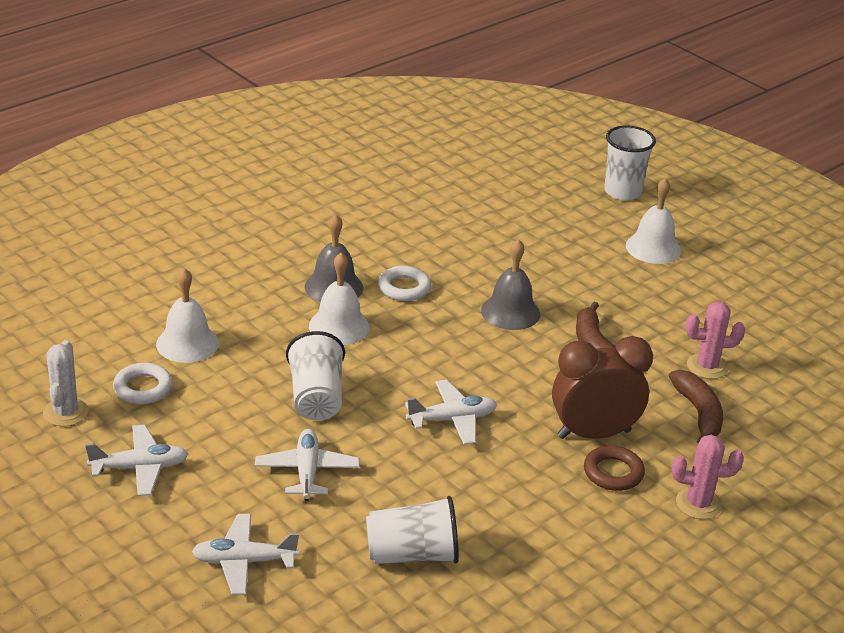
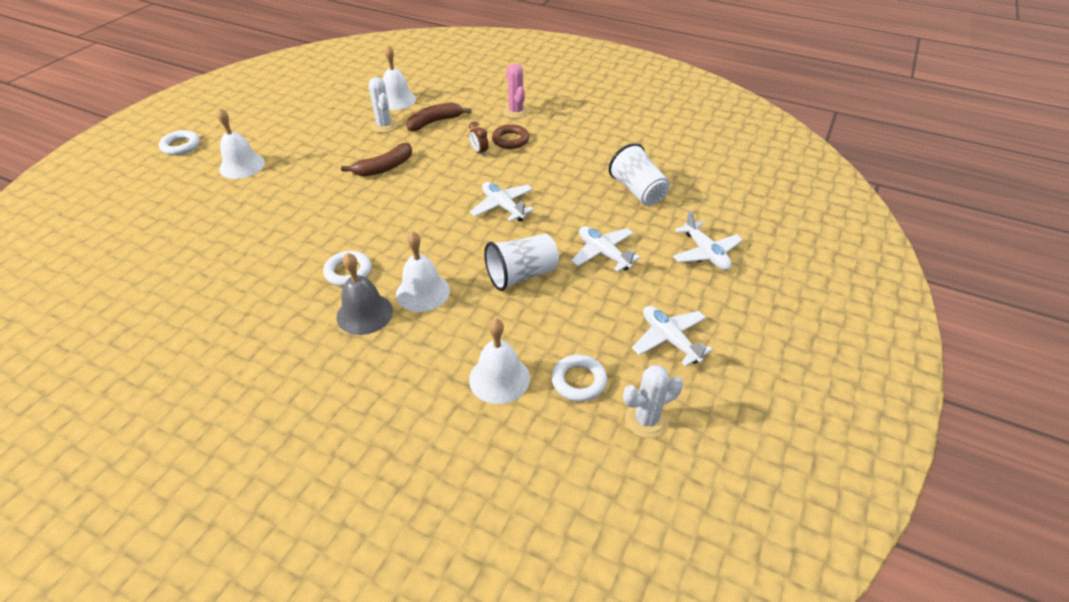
camera: 110 degrees left, 10 degrees up
white plane [255,429,360,501] -> white plane turned 75 degrees clockwise [571,226,641,272]
grey bell [481,239,540,330] -> none
brown clock [552,336,653,439] -> brown clock [469,121,489,157], size x0.41
white cup [604,125,656,201] -> none
pink cactus [685,301,745,379] -> white cactus [369,77,398,133]
none -> white ring [159,130,200,155]
none -> white bell [383,45,416,110]

